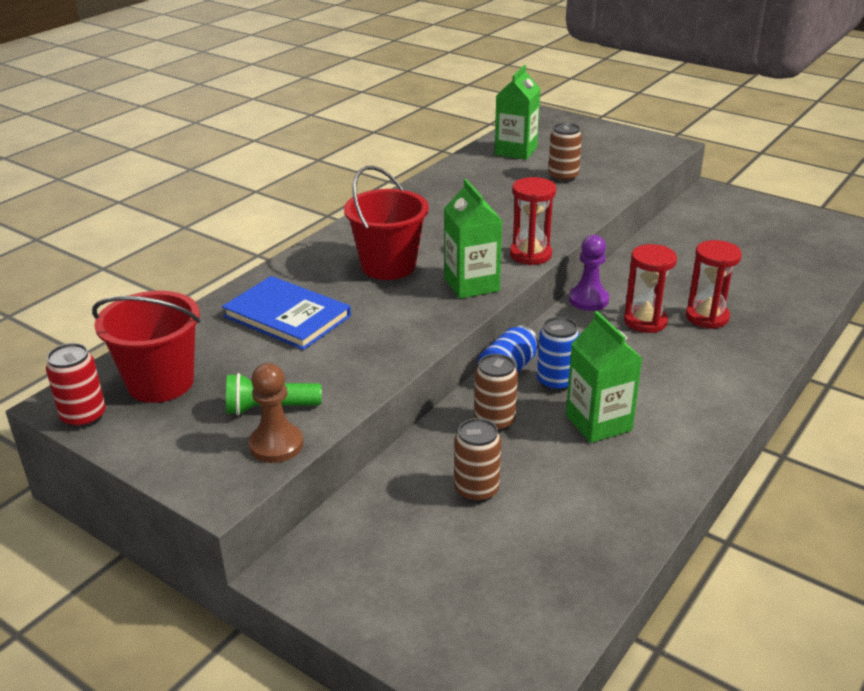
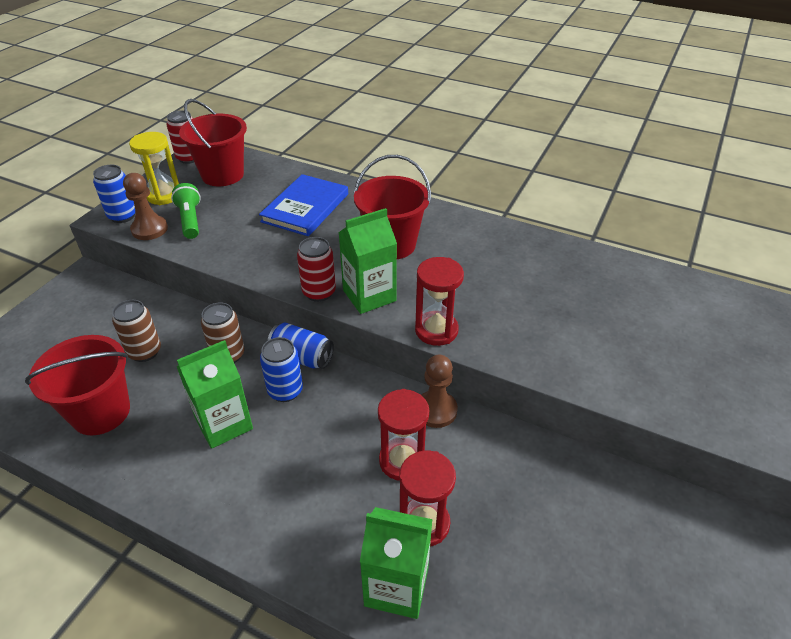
camera: 80 degrees right, 10 degrees up
green carton [495,65,540,160] -> green carton moved to [360,507,433,619]
brown can [548,123,582,183] -> none
purple pawn [569,235,609,311] -> brown pawn [421,355,458,428]
none -> red bucket [25,335,130,435]
none -> blue can [93,165,135,223]
none -> yellow hourglass [129,132,179,205]
none -> red can [297,237,336,302]

